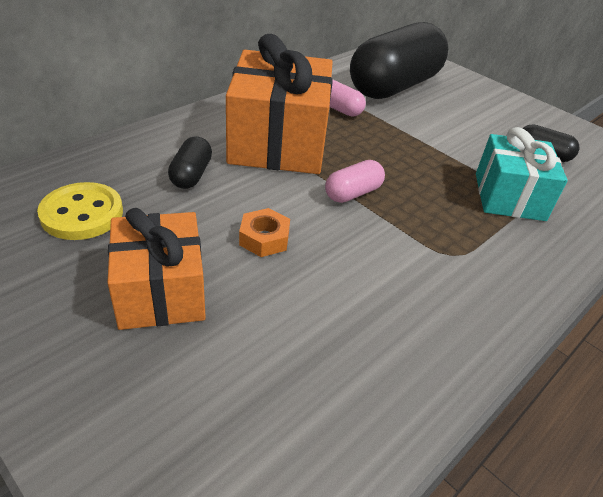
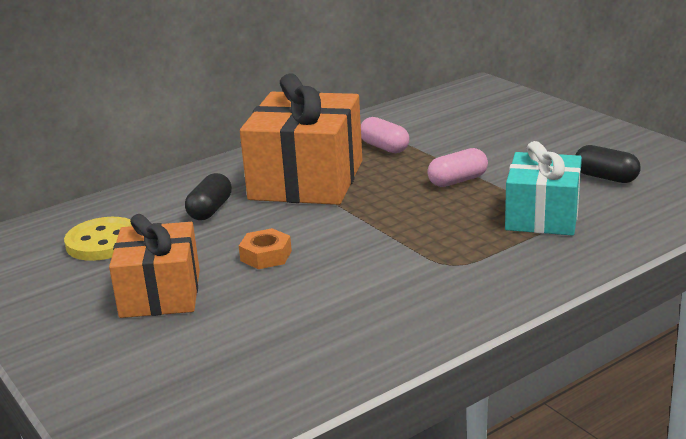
camera: 15 degrees right, 15 degrees down
pink capsule [325,160,385,203] -> pink capsule moved to [427,148,488,187]
black capsule [350,22,448,99] -> none

